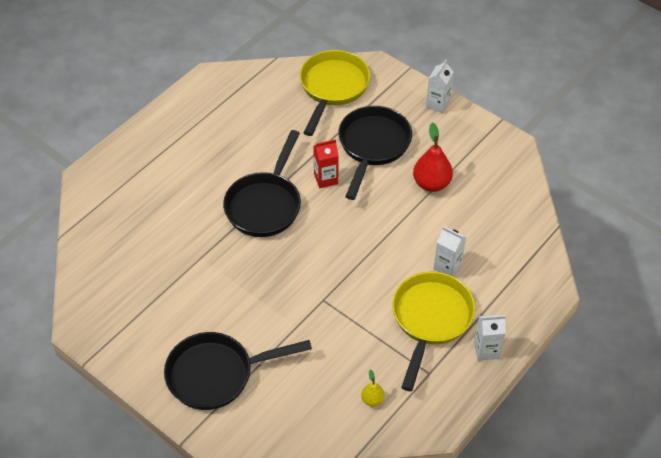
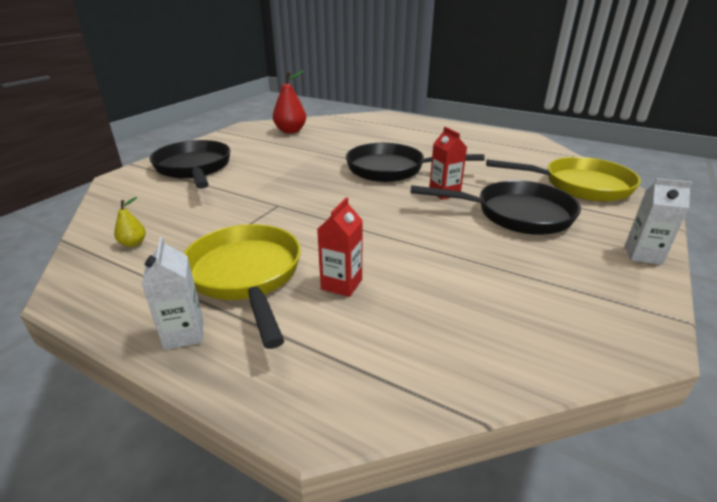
camera: 80 degrees right, 20 degrees down
yellow pan [392,272,475,391] -> yellow pan turned 120 degrees counterclockwise [183,224,301,349]
red pear [413,122,453,192] -> red pear moved to [273,70,306,133]
white carton [434,226,466,276] -> red carton [317,197,363,297]

